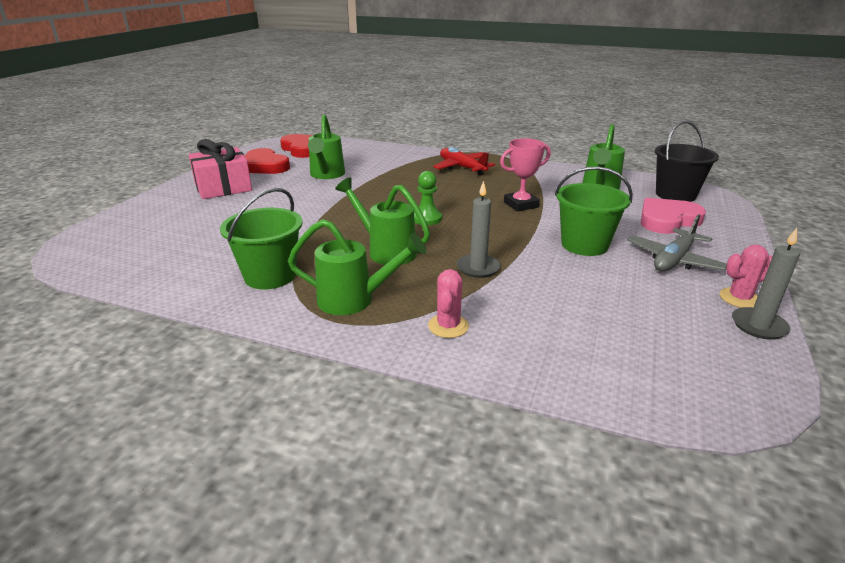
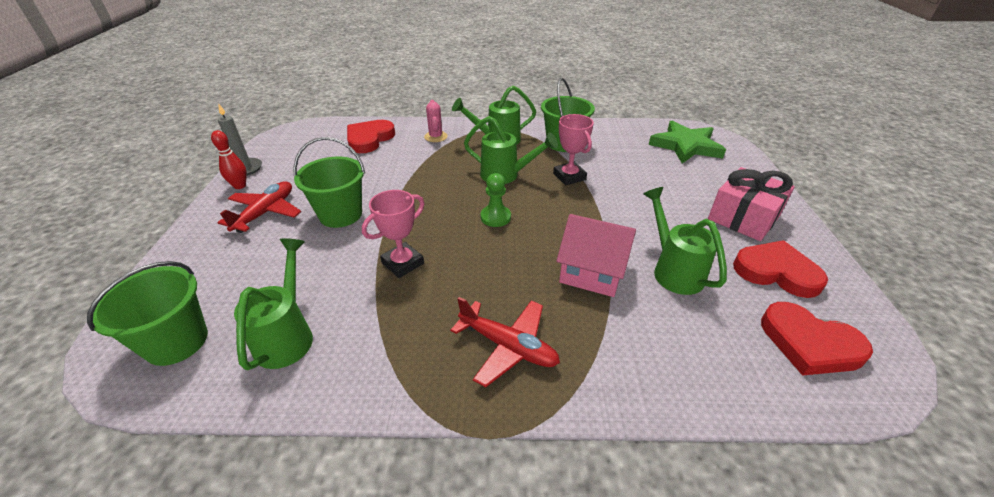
camera: 160 degrees right, 10 degrees up
grey candle [457,181,501,278] -> none
grey plane [627,214,727,271] -> red plane [217,181,301,233]
pink heart [641,198,706,234] -> none
black bucket [655,121,719,202] -> green bucket [87,261,208,366]
pink cactus [719,245,772,308] -> red bowling pin [211,130,247,189]
none -> red heart [347,120,395,153]
none -> pink trophy [553,114,594,185]
none -> pink house [556,214,636,297]
none -> green star [648,121,726,164]

